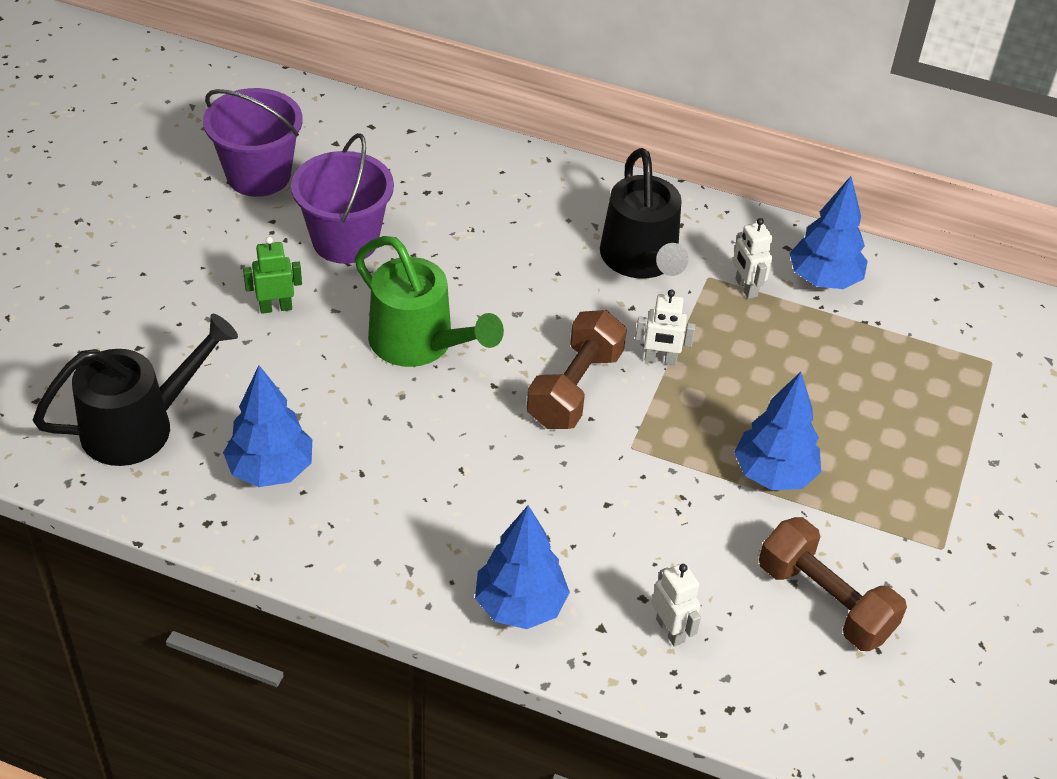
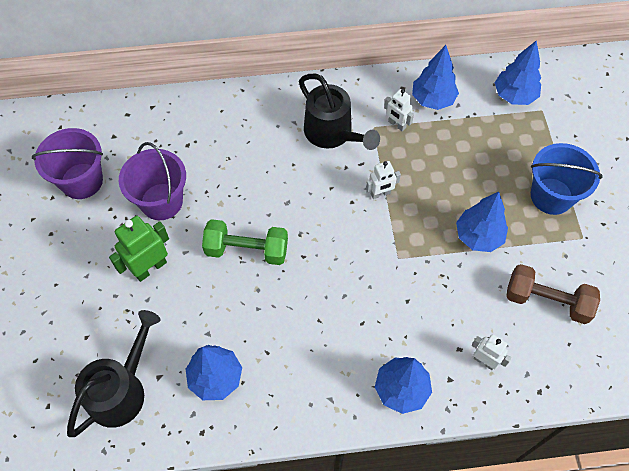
camera: 25 degrees left, 15 degrees up
green robot [243,237,302,314] -> green robot [109,216,169,282], size x1.62
green watering can [355,236,504,367] -> green dumbbell [202,219,288,265]
brown dumbbell [527,310,627,429] -> none
none -> blue tree [495,40,541,105]
none -> blue bucket [531,143,603,215]

